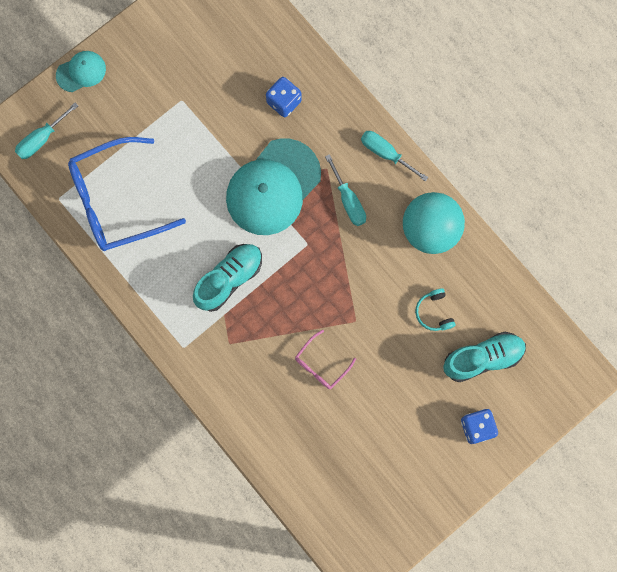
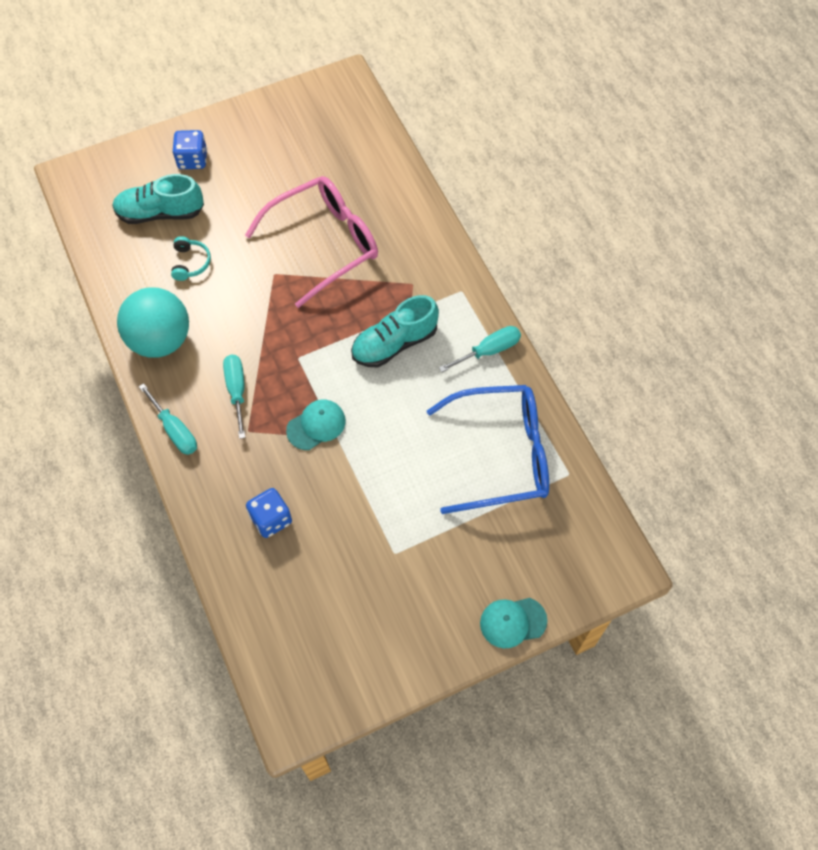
camera: 165 degrees left, 15 degrees down
turquoise screwdriver [15,103,78,159] -> turquoise screwdriver moved to [439,326,521,372]
turquoise cap [226,138,321,235] -> turquoise cap [286,399,346,450], size x0.49
pink glasses [295,330,356,389] -> pink glasses [245,176,378,308], size x2.14

